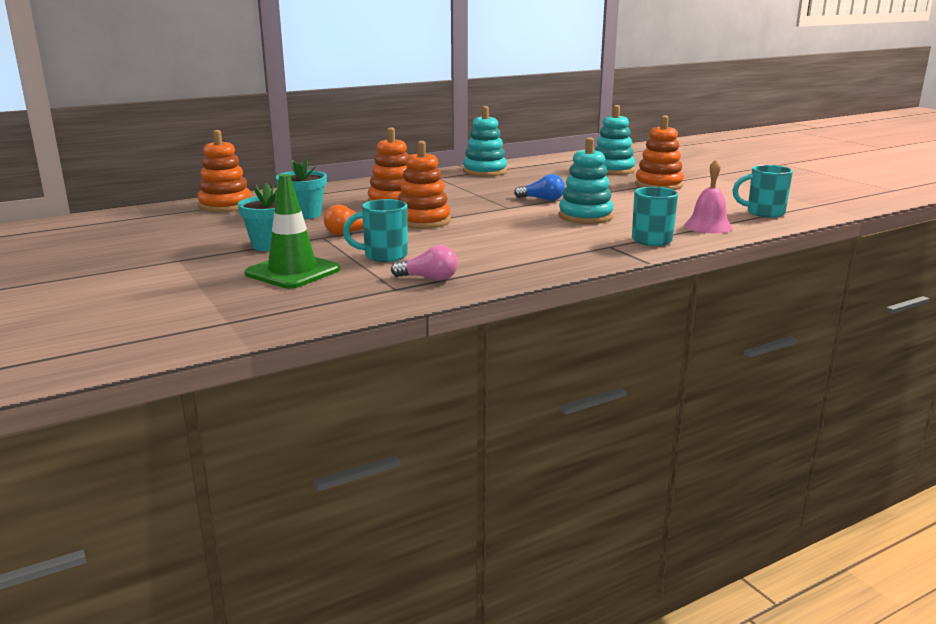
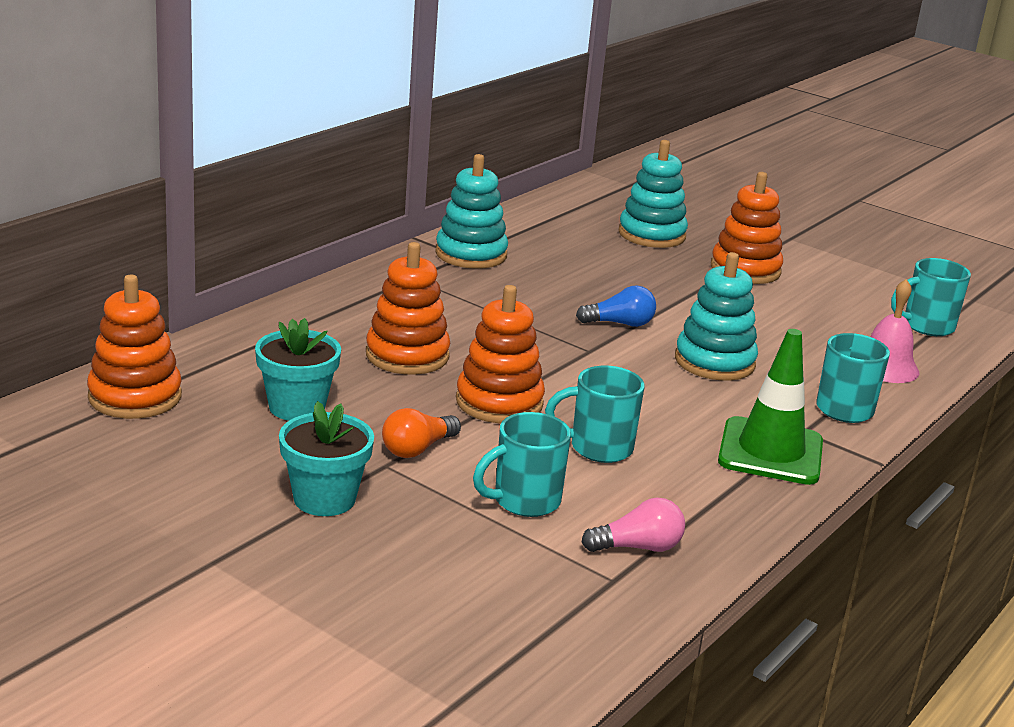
camera: 25 degrees left, 5 degrees up
green traffic cone [245,174,340,289] -> green traffic cone moved to [718,329,823,485]
none -> turquoise mug [545,366,645,463]

